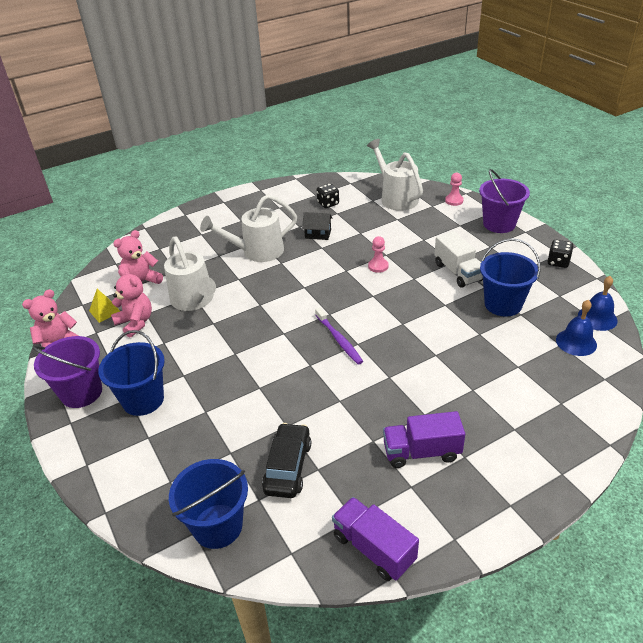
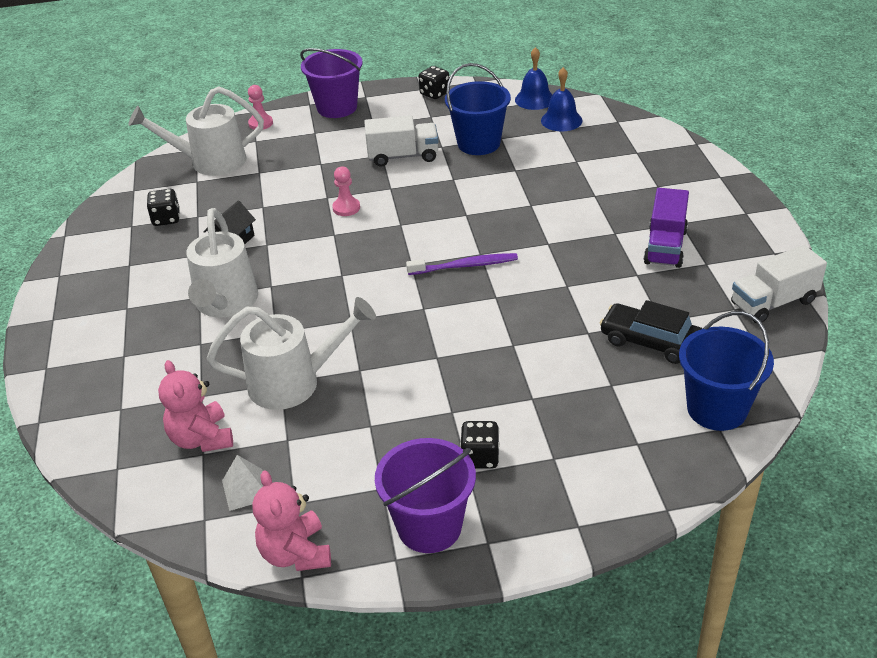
camera: 70 degrees left, 0 degrees up
yellow pyramid [89,289,120,323] -> white pyramid [222,455,263,511]
blue bucket [98,330,165,416] -> black dice [460,421,500,469]
pink teddy bear [111,268,152,337] -> none
purple truck [332,497,419,581] -> white truck [731,245,827,323]

